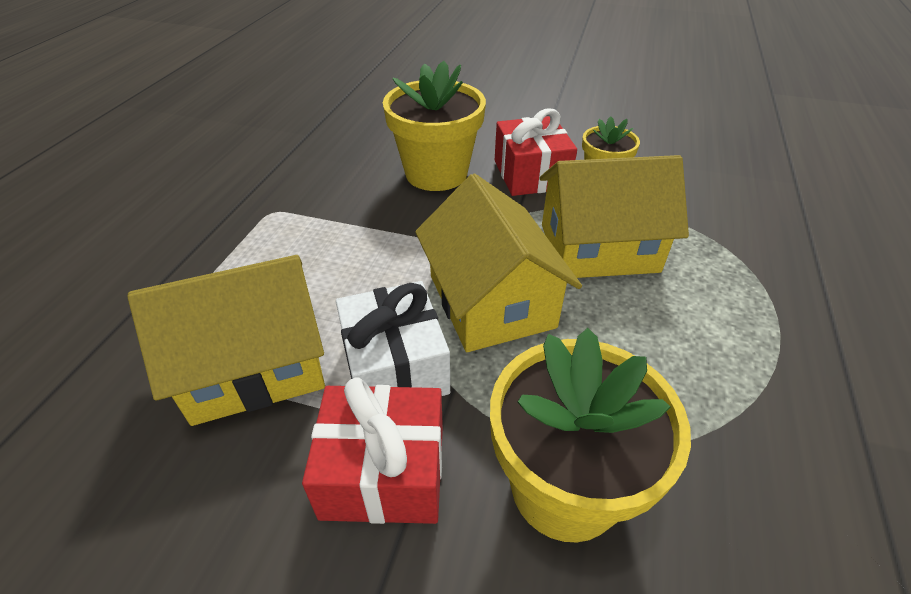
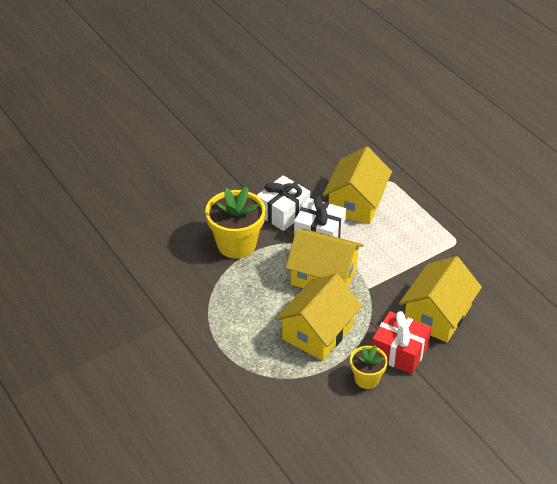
camera: 130 degrees right, 0 degrees up
red gift [302,378,443,524] -> white gift [257,175,310,231]
yellow flower pot [383,61,486,191] -> yellow house [399,256,482,343]

